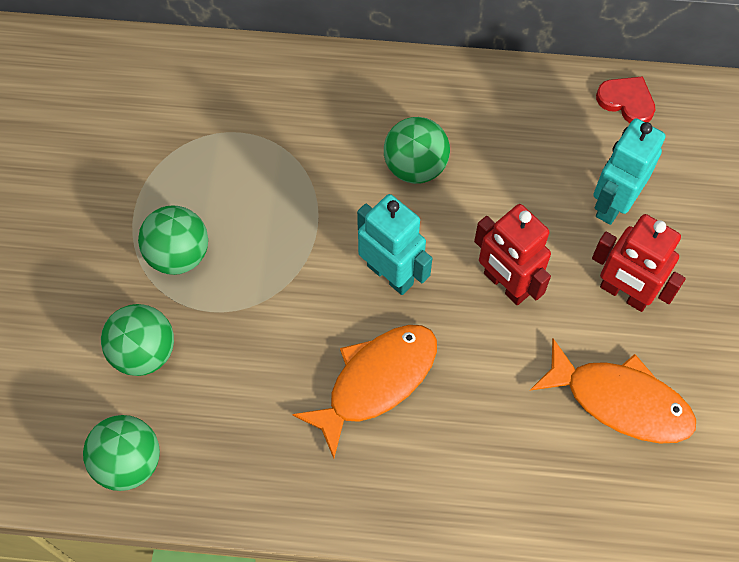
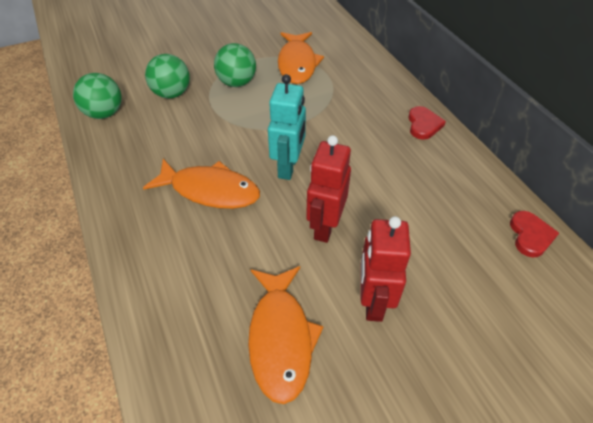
camera: 60 degrees right, 15 degrees down
green ball [384,117,450,184] -> none
turquoise robot [593,118,666,225] -> none
none -> orange fish [278,32,324,84]
none -> red heart [408,106,446,140]

